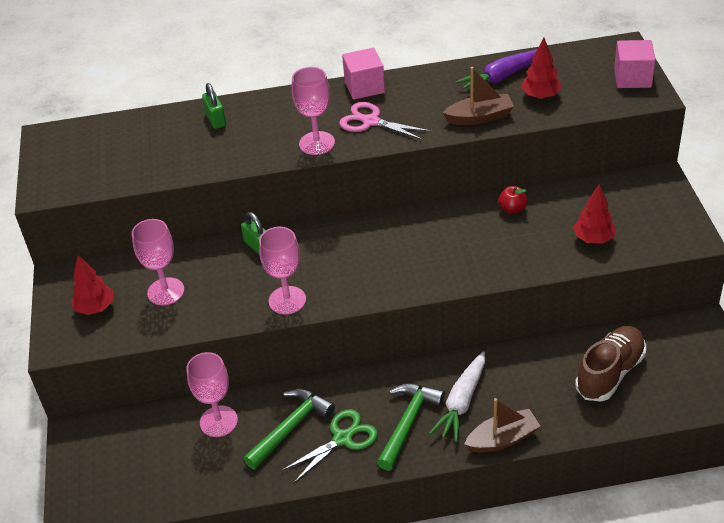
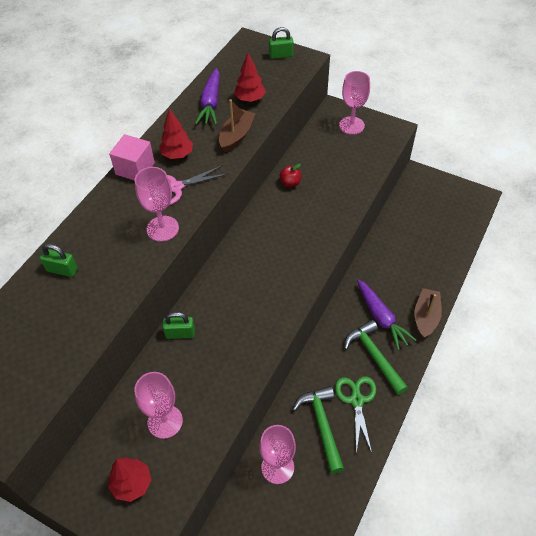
camera: 55 degrees left, 10 degrees up
pink goblet [259,227,306,314] -> pink goblet moved to [339,71,370,135]
white carrot [429,351,485,442] -> purple carrot [357,279,416,350]
red tree [573,184,616,243] -> red tree moved to [159,109,193,159]
brown shoe [575,326,646,401] -> none
pink cube [614,40,656,88] -> green padlock [269,27,294,59]

